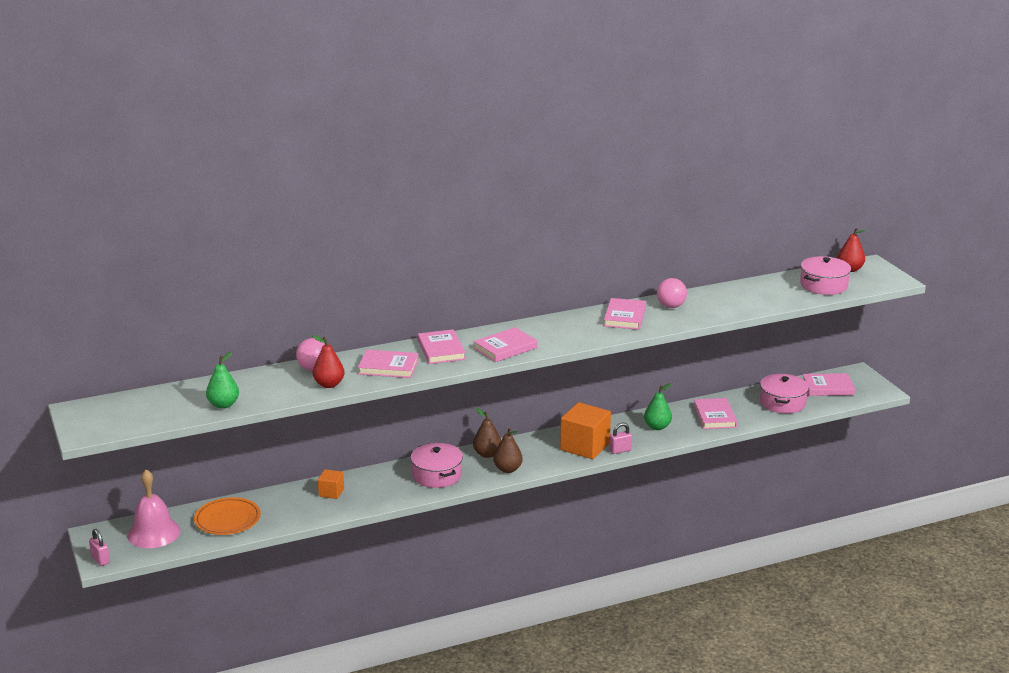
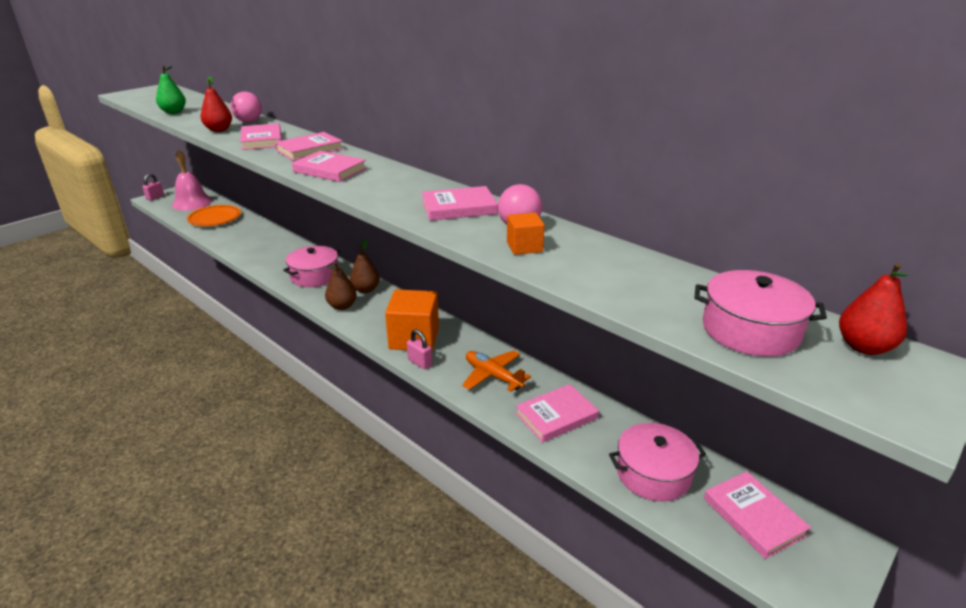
camera: 65 degrees right, 5 degrees up
orange cube [318,469,344,499] -> orange cube moved to [507,212,545,255]
green pear [644,383,672,430] -> orange plane [462,350,531,392]

